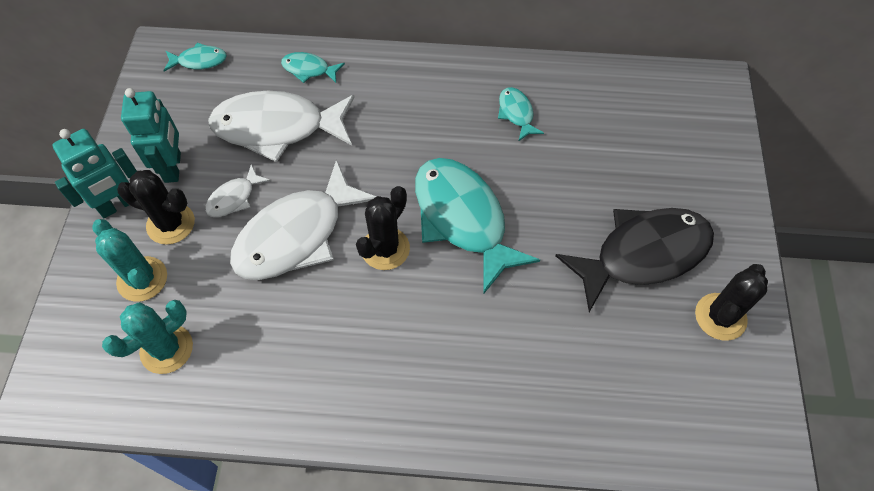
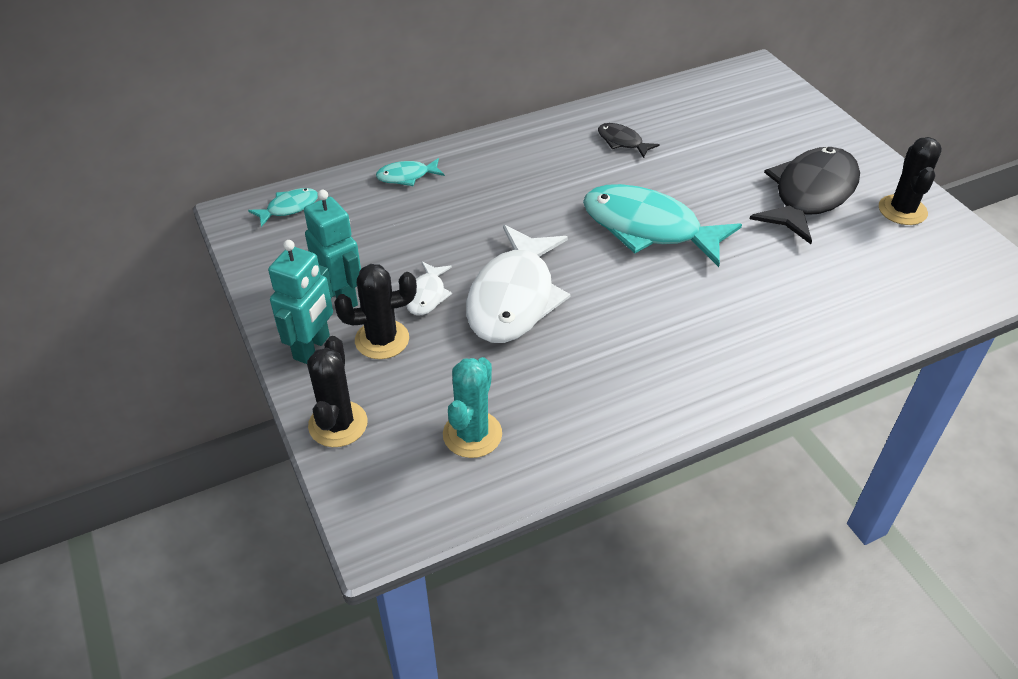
camera: 30 degrees left, 15 degrees down
turquoise cactus [92,219,167,302] -> none
white fish [208,91,355,162] -> none
black cactus [356,186,410,270] -> black cactus moved to [307,336,368,447]
turquoise fish [498,87,544,141] -> black fish [598,123,660,158]

